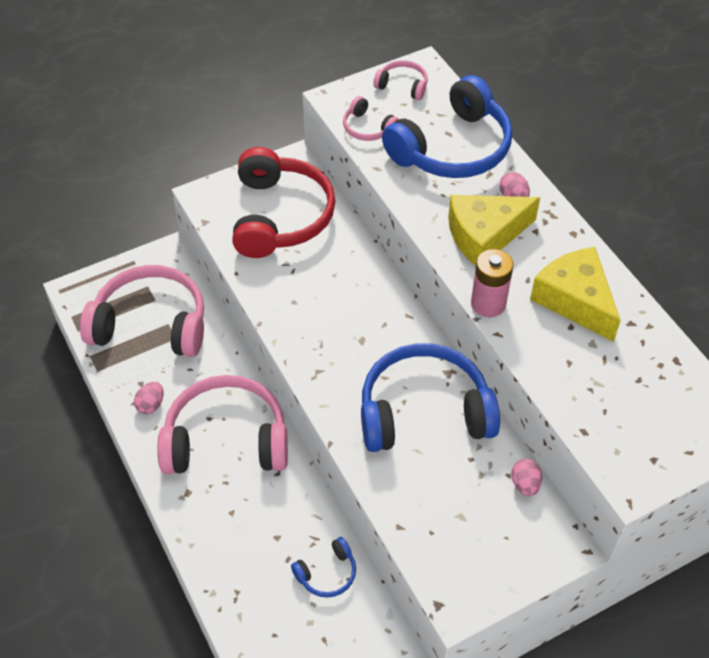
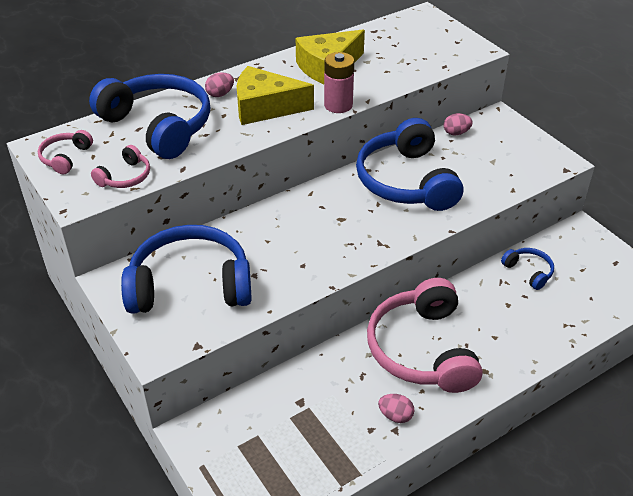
camera: 95 degrees left, 10 degrees down
pink headphones [80,265,204,357] -> none
red headphones [232,147,336,258] -> blue headphones [121,225,252,314]
yellow cheese [448,195,540,266] -> yellow cheese turned 120 degrees clockwise [237,66,314,125]

